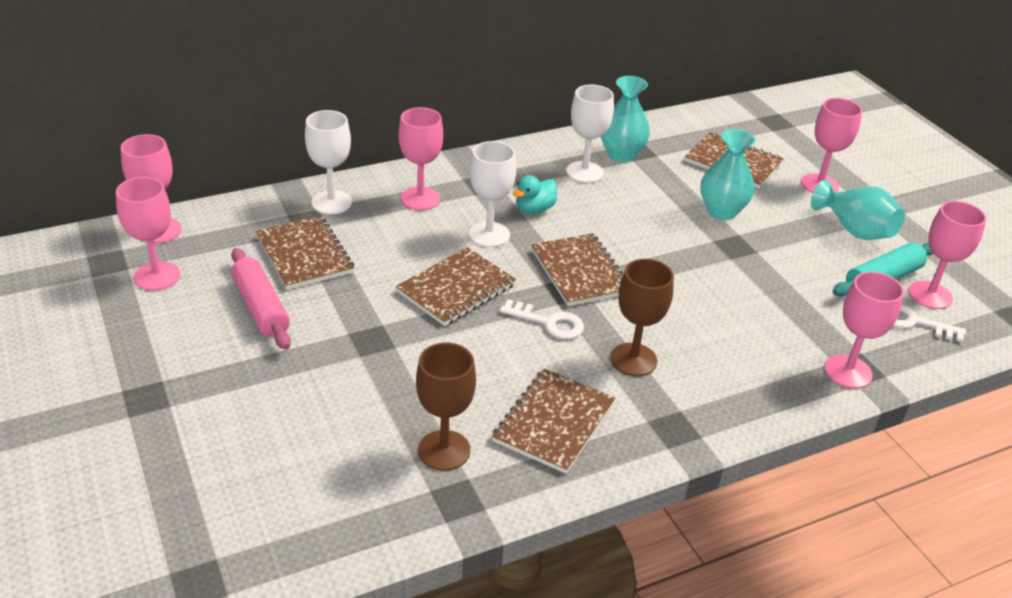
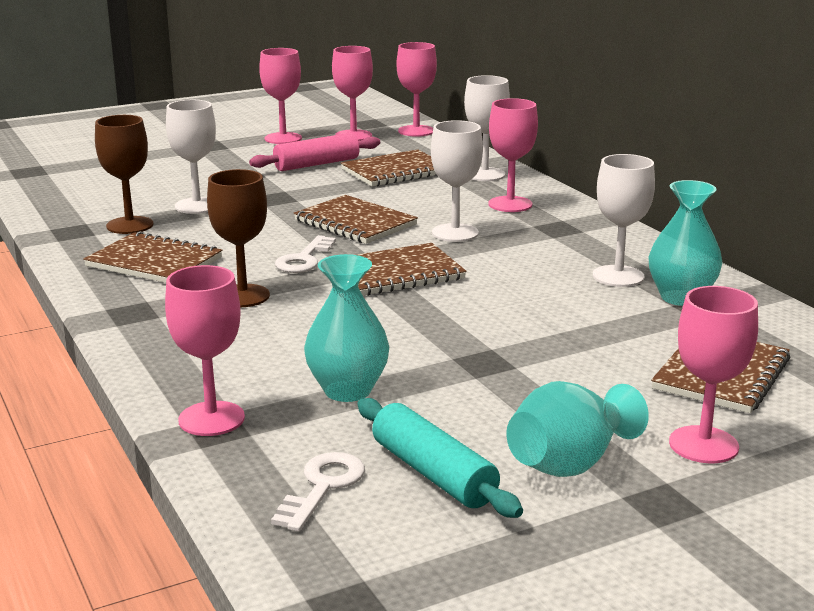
camera: 90 degrees right, 15 degrees down
turquoise duck [513,175,557,214] -> none
turquoise vase [700,129,756,220] -> turquoise vase moved to [304,254,389,402]
pink goblet [908,201,986,309] -> pink goblet moved to [259,48,302,144]
none -> white goblet [166,100,216,214]

